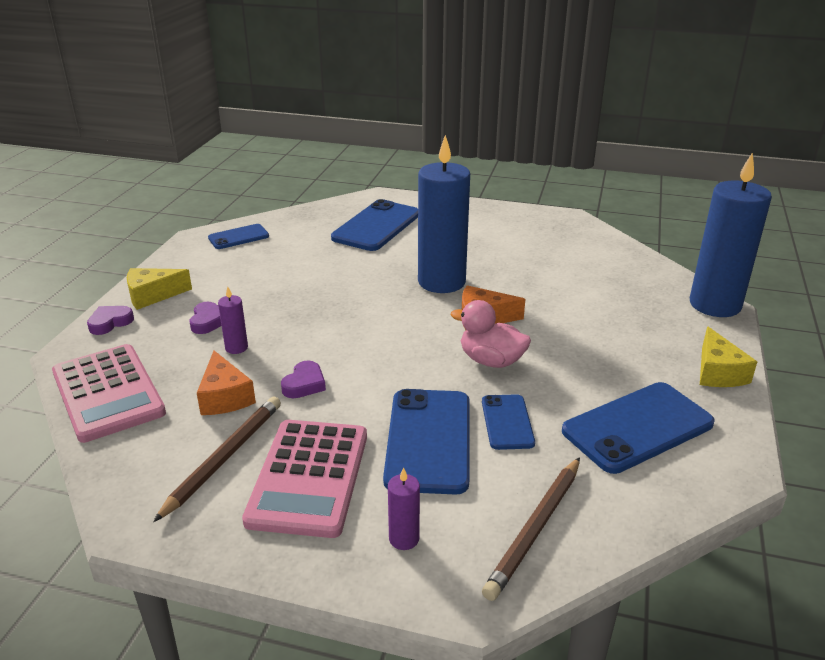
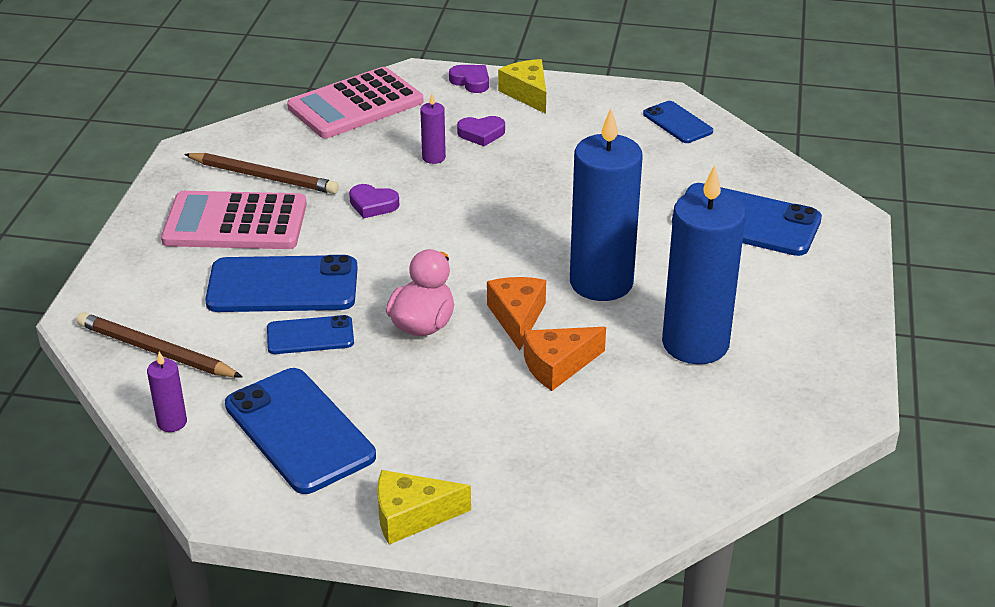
camera: 85 degrees right, 5 degrees up
orange cheese [197,351,256,415] -> orange cheese moved to [524,327,606,391]
purple candle [388,467,420,550] -> purple candle moved to [147,352,187,432]
blue candle [690,152,772,317] -> blue candle moved to [662,165,746,364]

